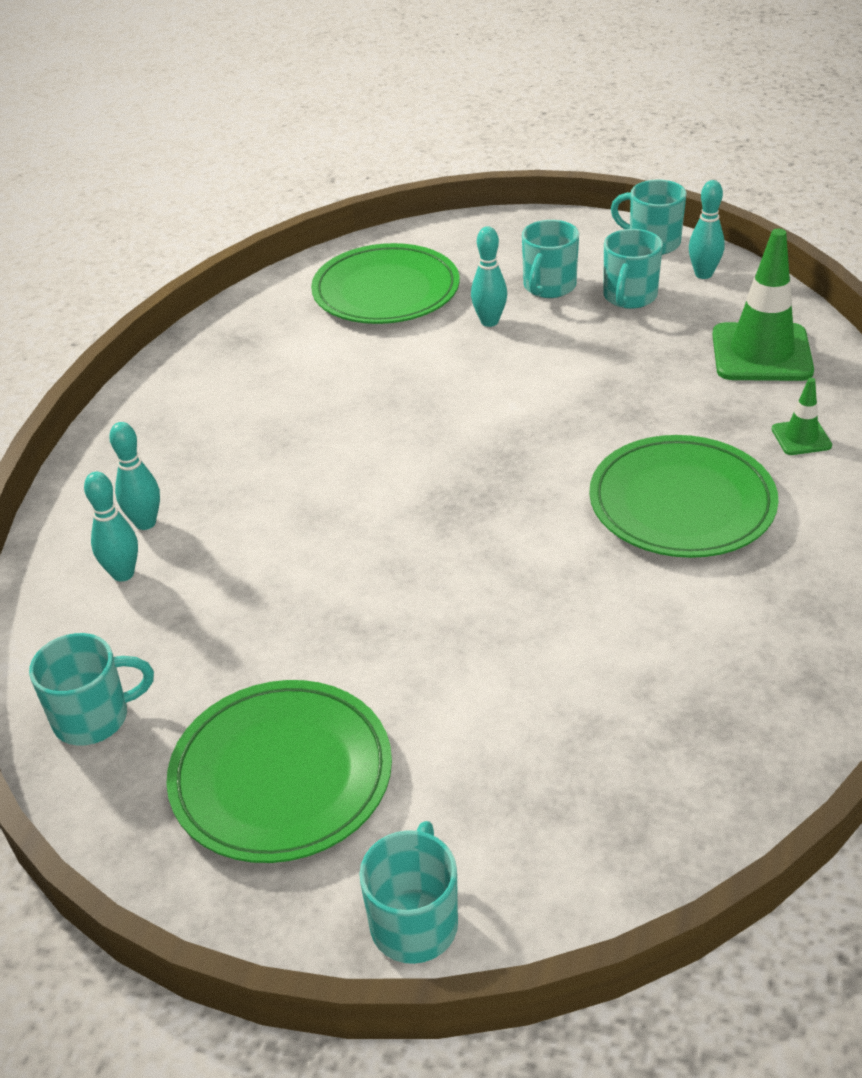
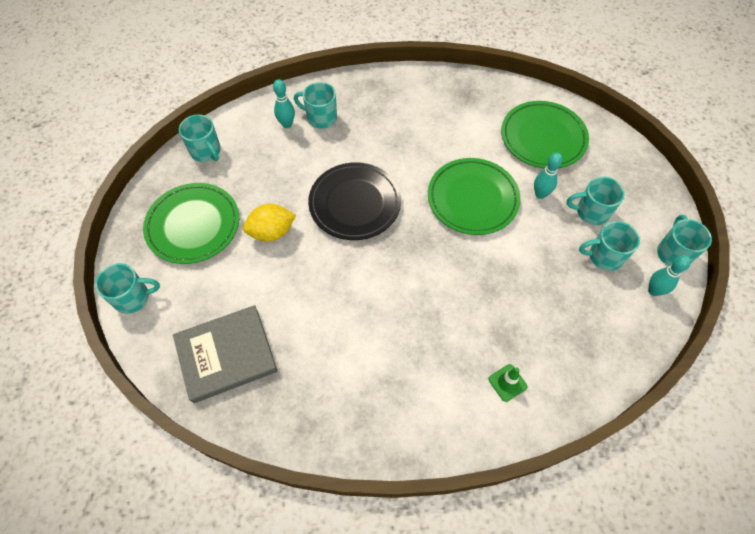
camera: 65 degrees right, 20 degrees up
turquoise bowling pin [109,422,160,530] -> turquoise mug [294,82,337,129]
green plate [589,435,779,558] -> green plate moved to [428,158,521,235]
green traffic cone [712,228,814,381] -> none
none -> grey book [173,305,277,403]
none -> yellow lemon [243,204,296,242]
none -> black plate [308,162,401,240]

